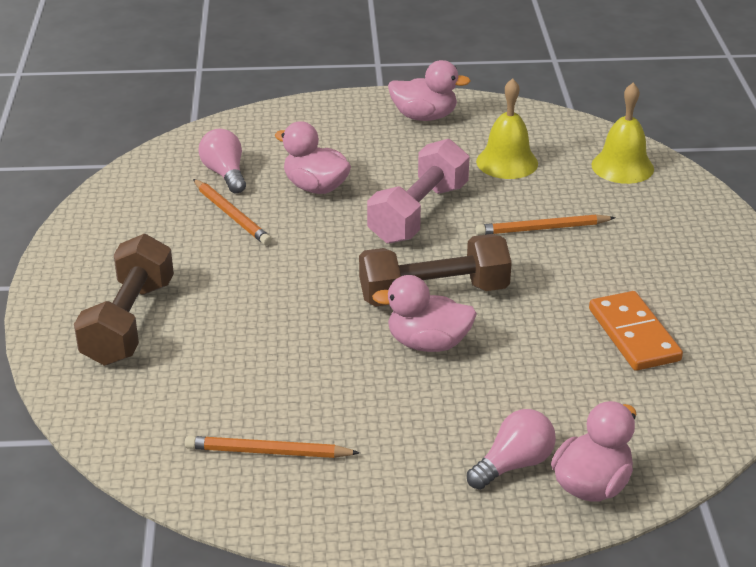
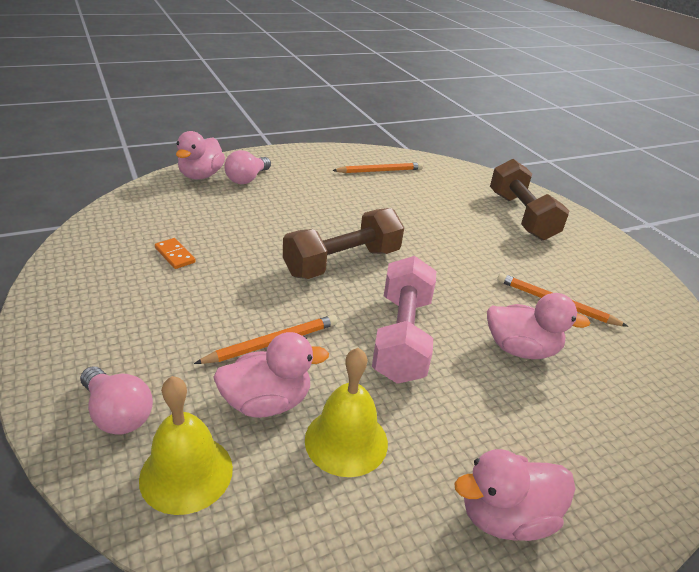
camera: 155 degrees right, 0 degrees up
pink light bulb [199,129,246,194] -> pink light bulb moved to [80,367,153,435]
pink duck [372,275,477,352] -> pink duck moved to [213,332,329,418]
orange domino [589,291,683,371] -> orange domino [155,238,196,269], size x0.53

